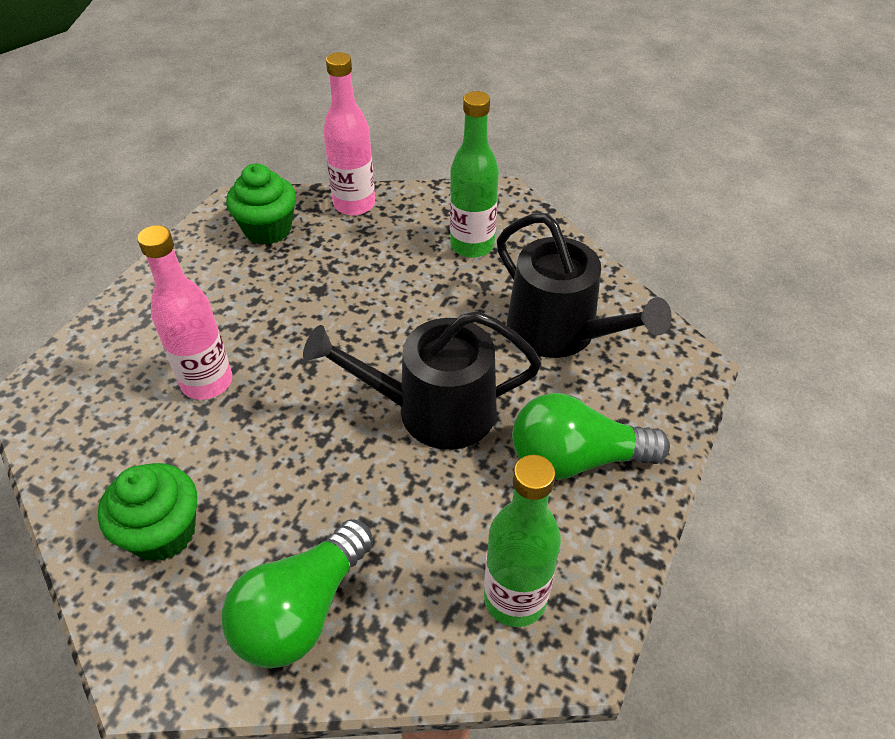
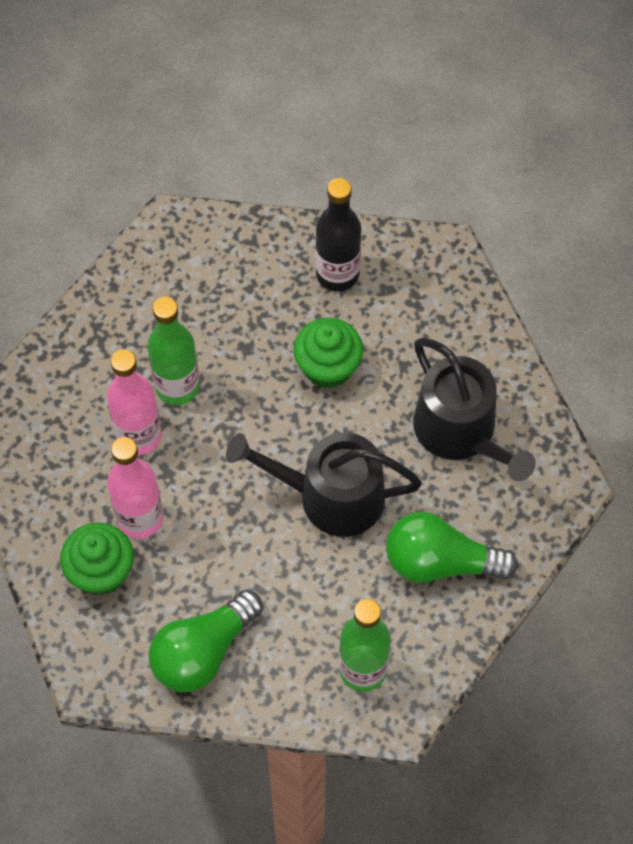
camera: 10 degrees right, 15 degrees up
green cupcake [226,163,296,245] -> green cupcake moved to [293,318,363,389]
pink bottle [323,52,375,216] -> pink bottle moved to [107,437,163,539]
green bottle [450,91,499,258] -> green bottle moved to [147,297,200,405]
none -> black bottle [315,178,361,292]

